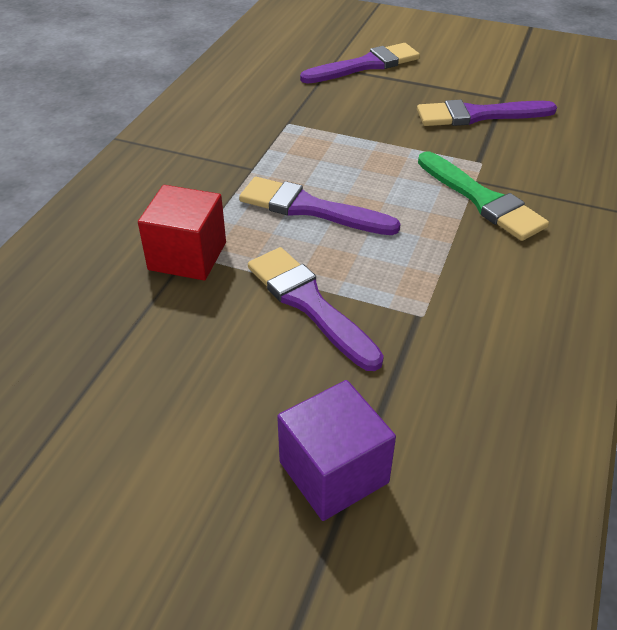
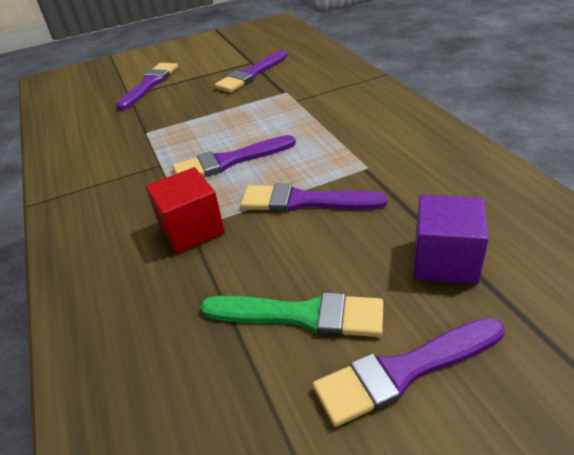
camera: 40 degrees left, 5 degrees down
green brush [418,152,549,241] -> green brush moved to [201,292,384,337]
none -> purple brush [313,318,505,427]

